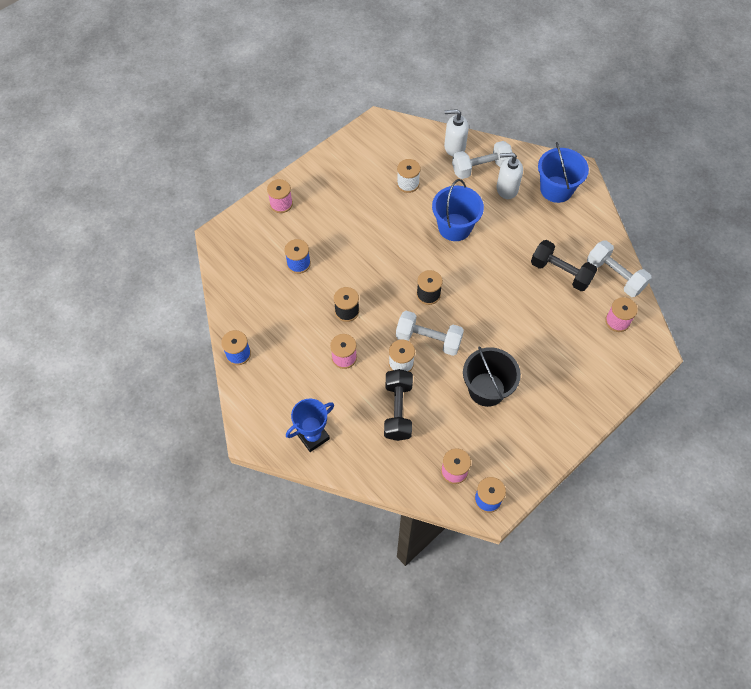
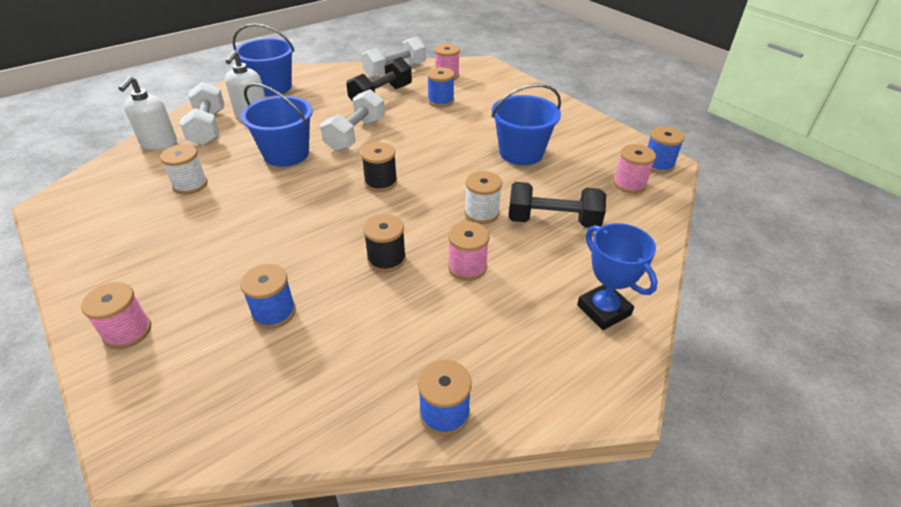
camera: 85 degrees left, 20 degrees down
white dumbbell [396,311,464,356] -> white dumbbell moved to [320,89,385,152]
black bucket [463,346,521,407] -> blue bucket [492,84,561,165]
none -> blue spool [427,67,455,107]

